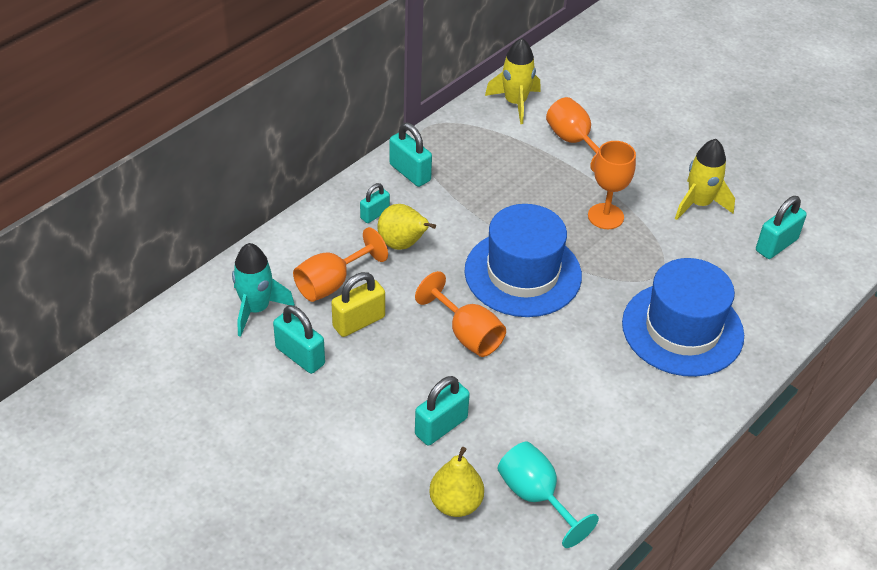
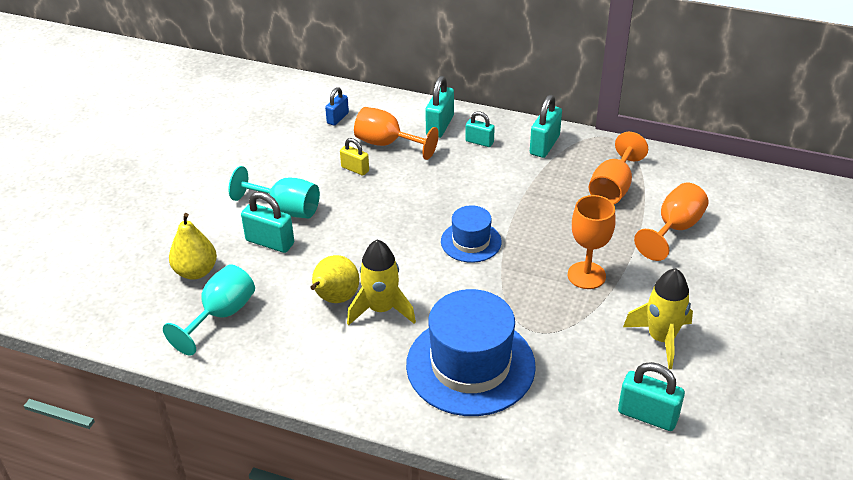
camera: 70 degrees right, 5 degrees down
turquoise rocket [232,243,295,337] -> blue padlock [325,87,349,126]
turquoise padlock [273,305,325,374] -> turquoise padlock moved to [425,76,454,138]
yellow padlock [331,272,385,337] -> yellow padlock [340,138,369,176], size x0.63
yellow pear [377,204,436,250] -> yellow pear moved to [310,255,359,303]
orange goblet [415,271,506,357] -> orange goblet moved to [589,132,648,204]
blue hat [465,204,582,317] -> blue hat [441,205,502,263], size x0.53
yellow rocket [485,38,540,124] -> yellow rocket moved to [347,239,416,326]
none -> turquoise goblet [228,166,320,219]

